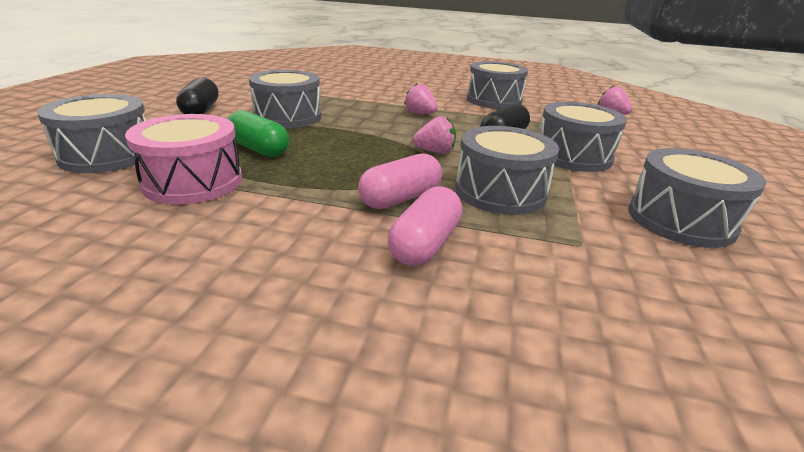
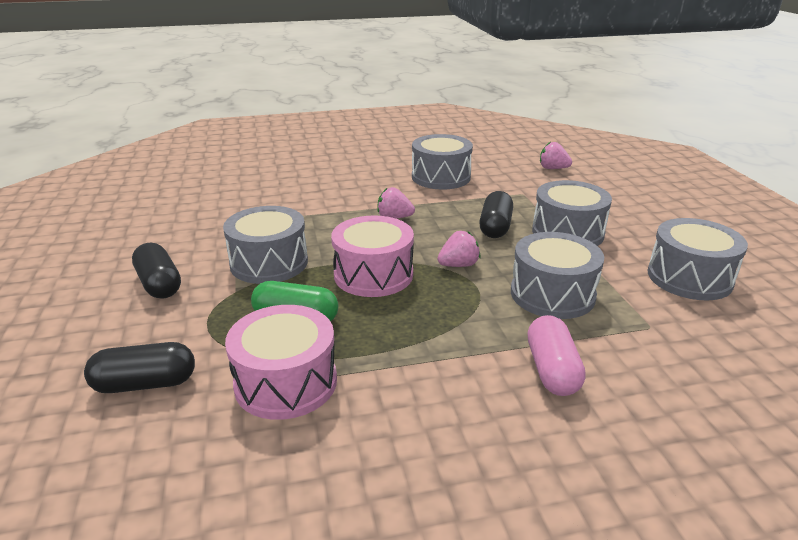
camera: 25 degrees left, 0 degrees up
grey drum [37,94,146,173] -> black capsule [84,342,195,393]
pink capsule [358,153,442,209] -> none
none -> pink drum [331,215,414,297]

